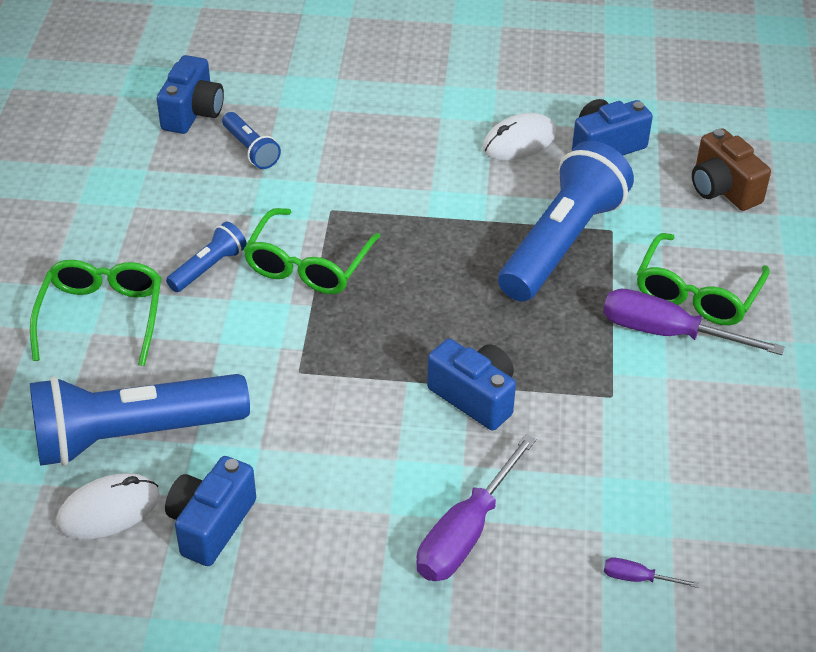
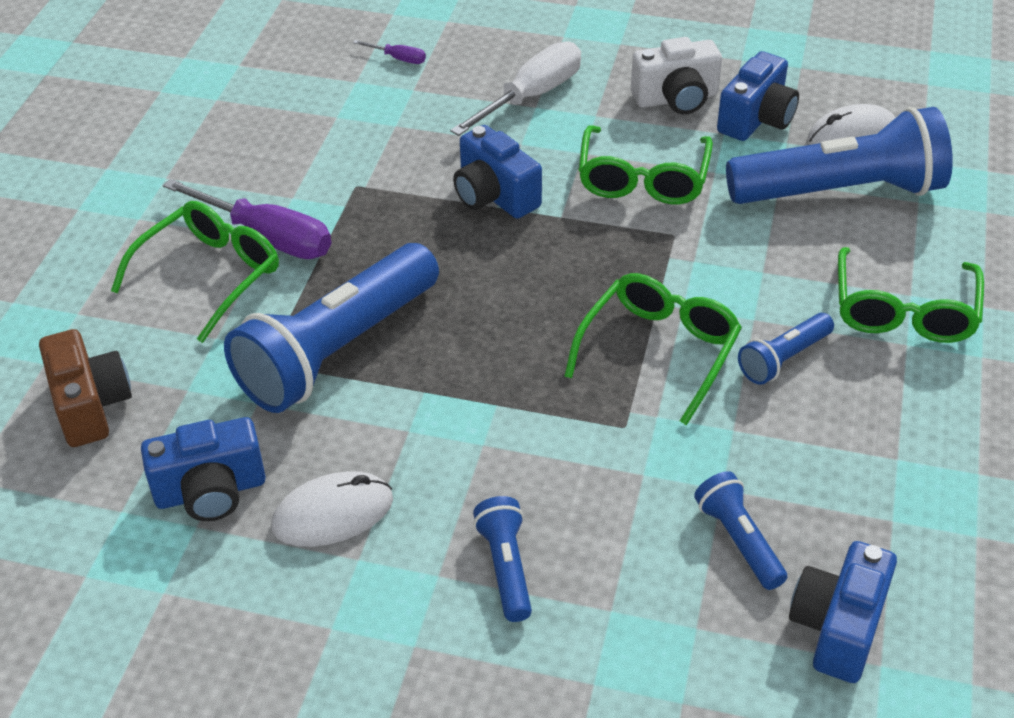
camera: 170 degrees left, 0 degrees up
purple screwdriver [416,434,536,581] -> white screwdriver [450,41,581,136]
none -> blue flashlight [473,496,532,622]
none -> green glasses [579,125,713,204]
none -> white camera [631,37,722,114]

